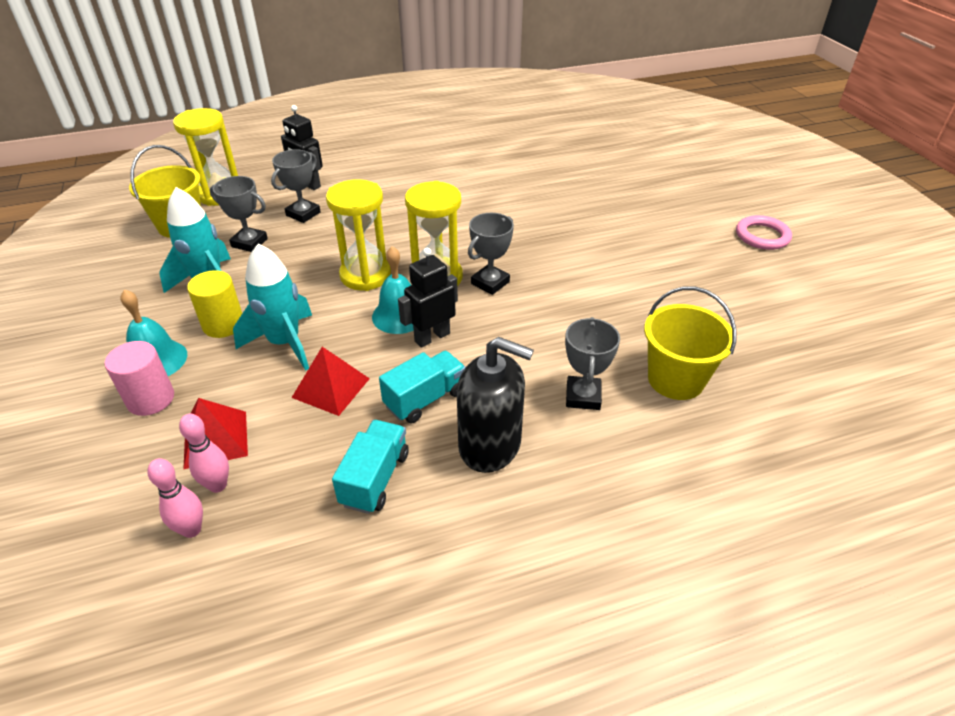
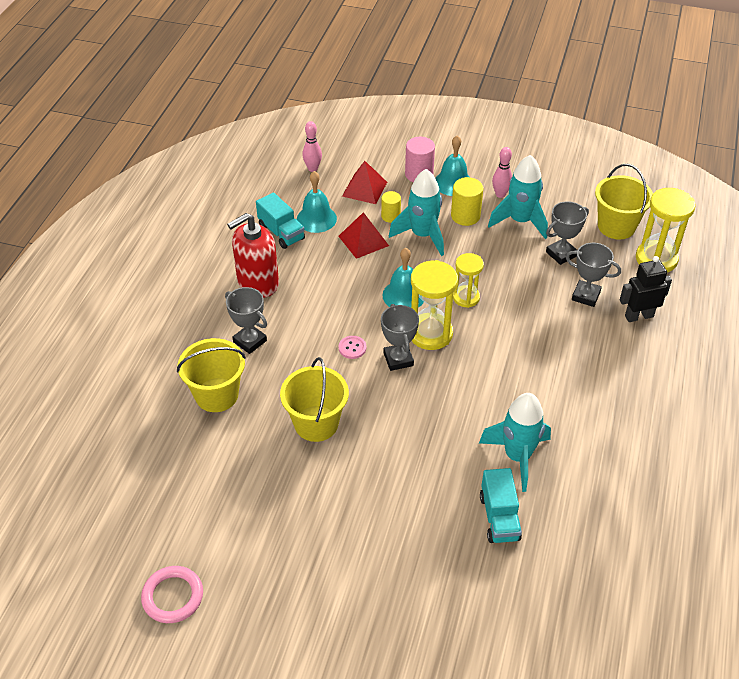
camera: 125 degrees right, 5 degrees up
pink bowling pin [179,414,229,493] -> pink bowling pin moved to [492,147,512,198]
grey trophy [271,149,321,223] -> grey trophy turned 45 degrees counterclockwise [566,243,621,307]
yellow hourglass [326,179,391,291] -> yellow hourglass [453,253,484,308], size x0.63
turquoise truck [379,351,466,423] -> turquoise truck moved to [480,468,522,543]
black robot [398,248,458,348] -> none
black soap dispenser [457,337,534,473] -> red soap dispenser [227,213,279,298]
pink ring [736,215,792,250] -> pink ring moved to [141,566,203,623]
none -> yellow bucket [280,357,349,442]
none -> turquoise bell [297,171,337,233]
none -> pink button [339,336,366,359]
none -> yellow cylinder [381,191,401,223]
none -> turquoise rocket [479,393,551,492]

